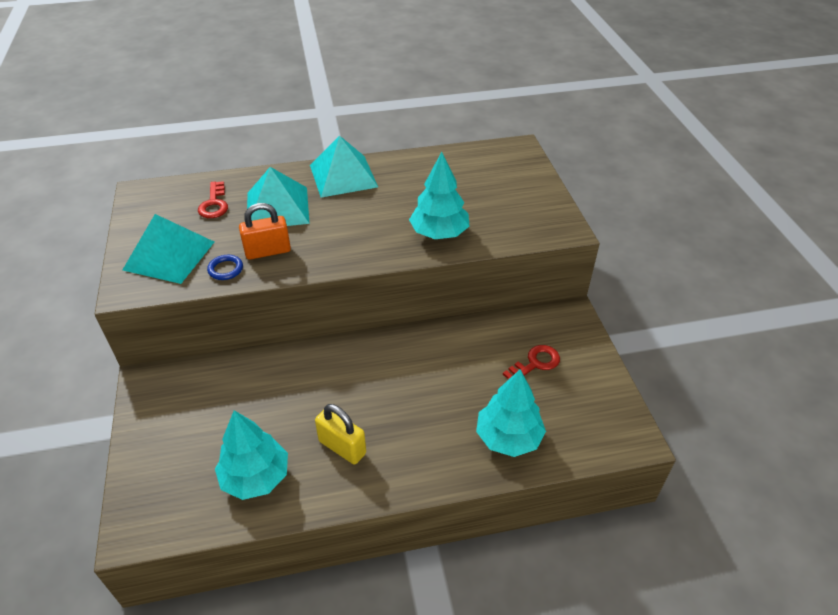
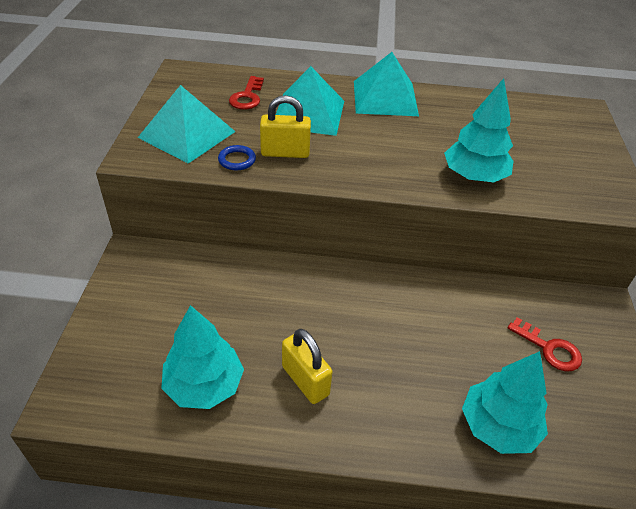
camera: 15 degrees right, 0 degrees up
orange padlock [239,203,291,260] -> yellow padlock [260,95,311,158]
red key [503,345,560,380] -> red key turned 60 degrees clockwise [507,317,582,371]

